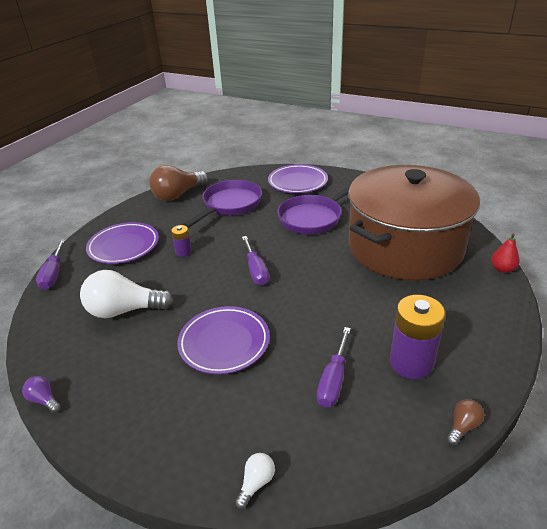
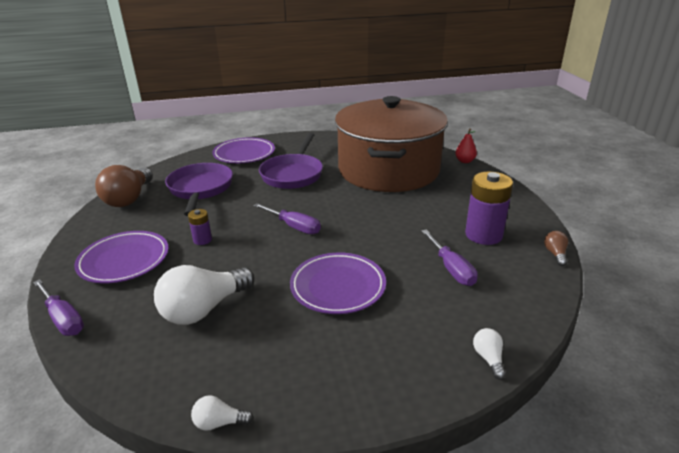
camera: 40 degrees left, 5 degrees down
purple light bulb [22,376,61,413] -> white light bulb [191,395,254,431]

